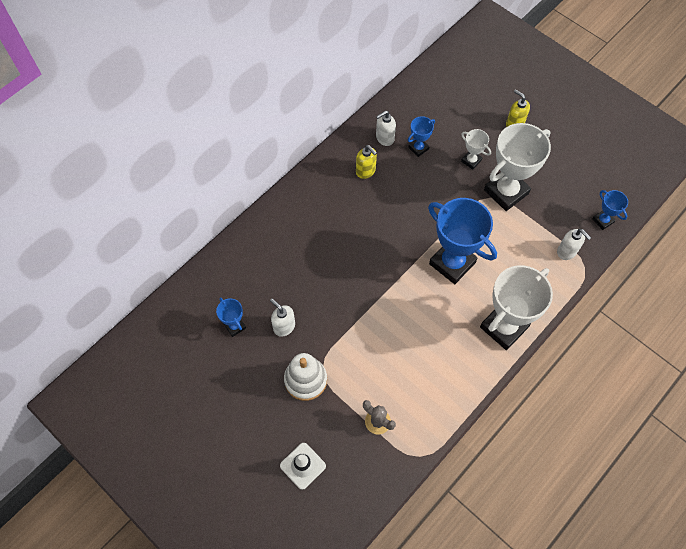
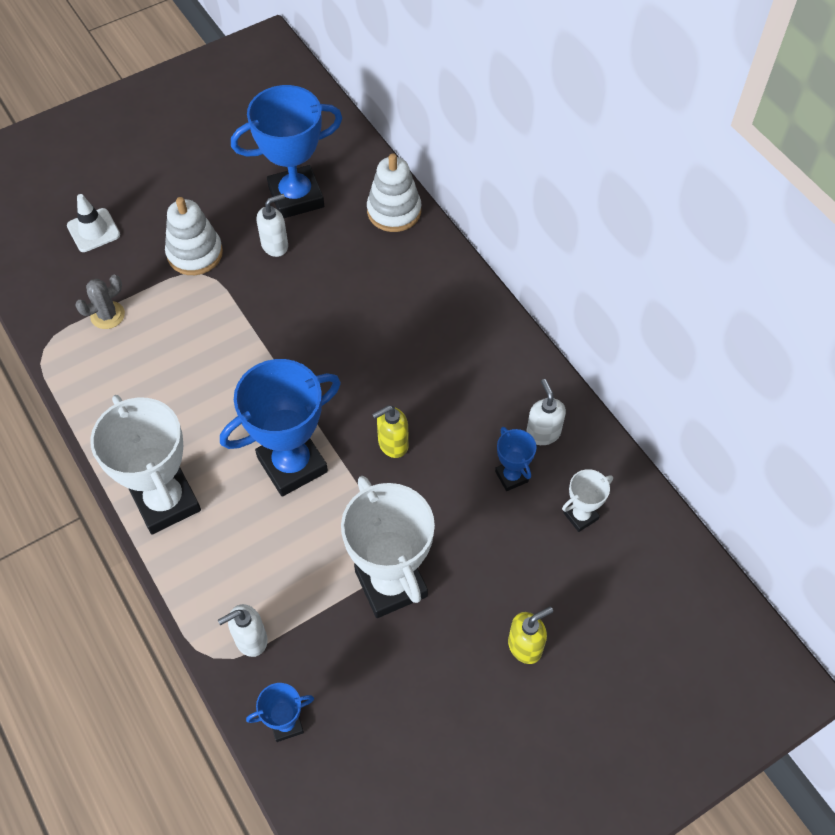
camera: 105 degrees right, 5 degrees down
blue trophy [216,298,246,337] -> blue trophy [231,85,342,218], size x2.11
yellow soap dispenser [356,145,377,179] -> yellow soap dispenser moved to [372,405,409,458]
white trophy [461,129,491,170] -> white trophy moved to [562,469,613,532]
none -> white stacking toy [367,153,421,232]

